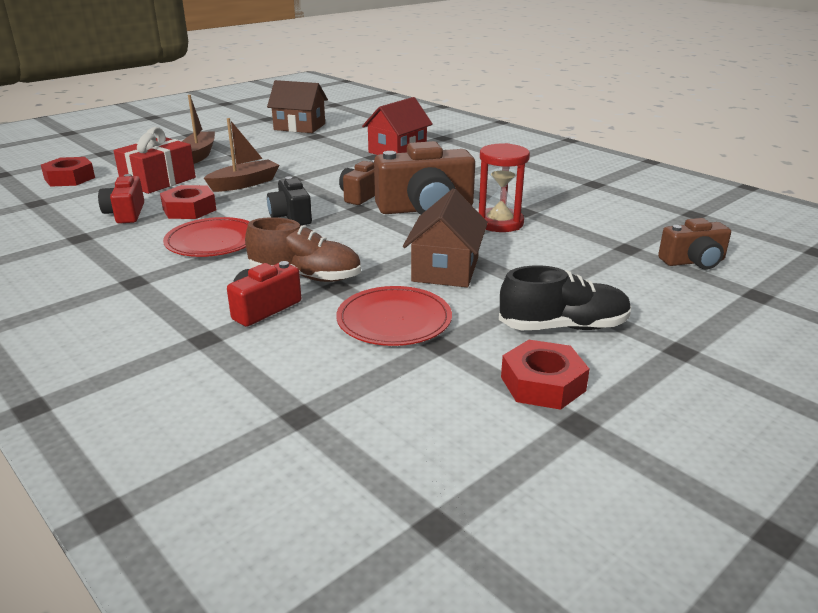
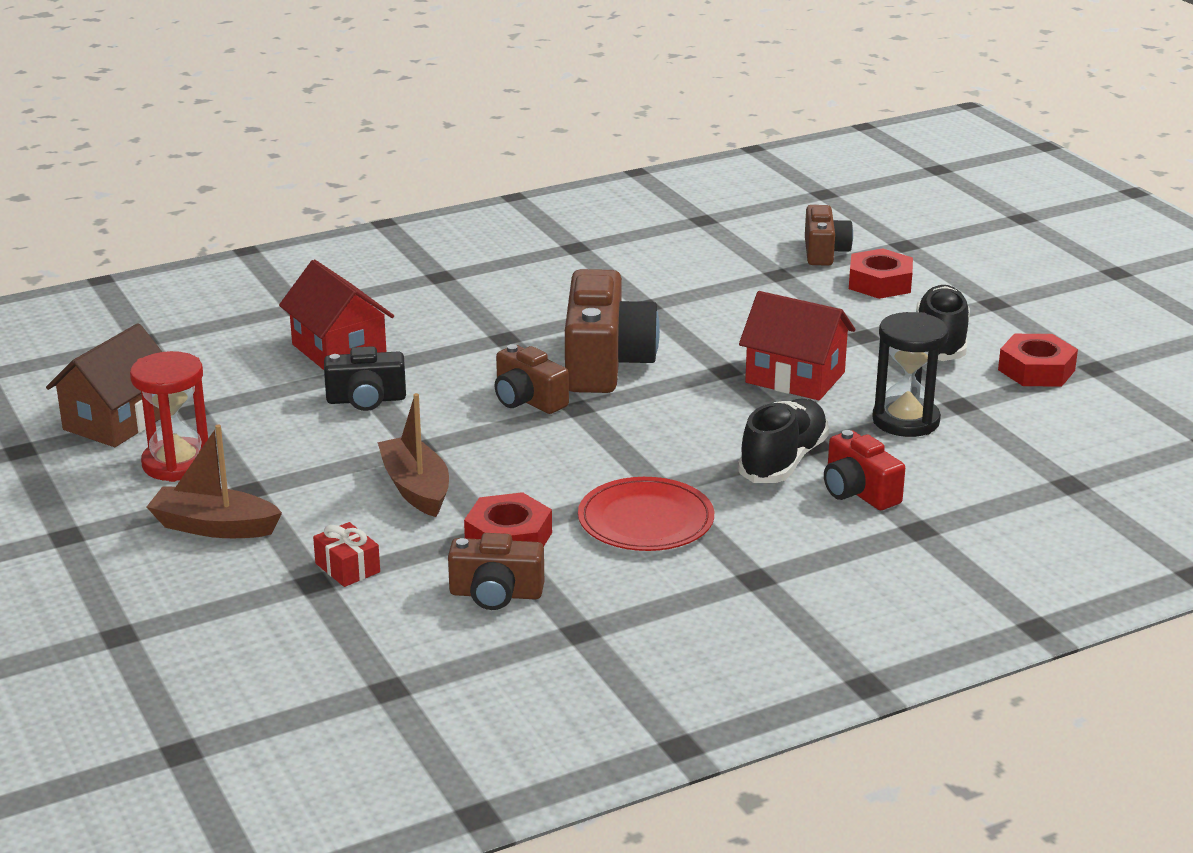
camera: 75 degrees left, 0 degrees up
red nut [41,157,95,187] -> red nut moved to [849,248,913,299]
red camera [98,174,144,224] -> brown camera [448,533,544,610]
red gift [114,127,196,194] -> red gift [313,522,380,587], size x0.52
brown shoe [245,217,361,282] -> black shoe [738,399,829,483]
black camera [267,176,312,225] -> black camera moved to [324,346,406,411]
red plate [336,286,452,346] -> black hourglass [872,312,949,437]
brown house [403,189,488,287] -> red house [739,291,855,400]
red hourglass [478,143,530,232] -> red hourglass moved to [130,351,208,482]

